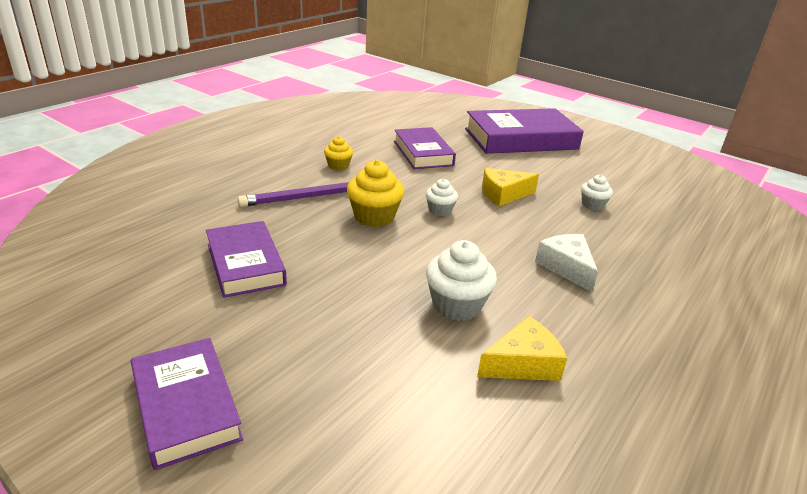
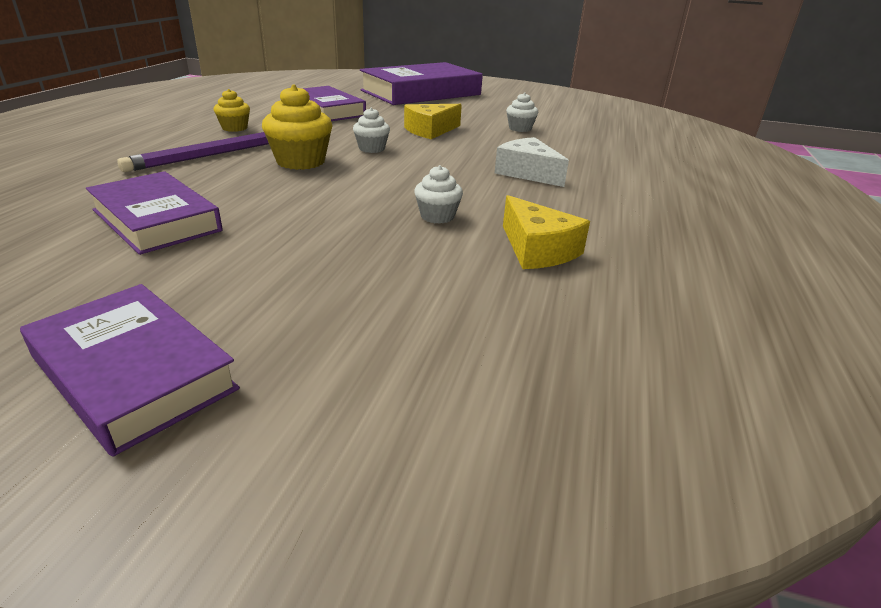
camera: 20 degrees left, 0 degrees up
white cupcake [426,240,497,321] -> white cupcake [414,165,463,224], size x0.59
yellow cheese [477,316,567,381] -> yellow cheese turned 105 degrees clockwise [503,195,590,269]

